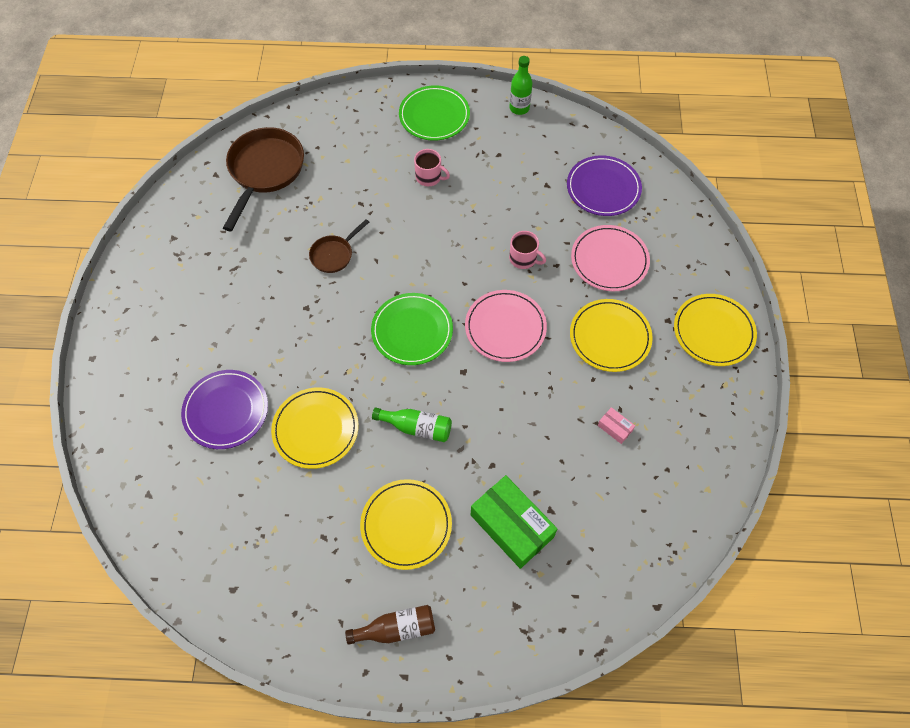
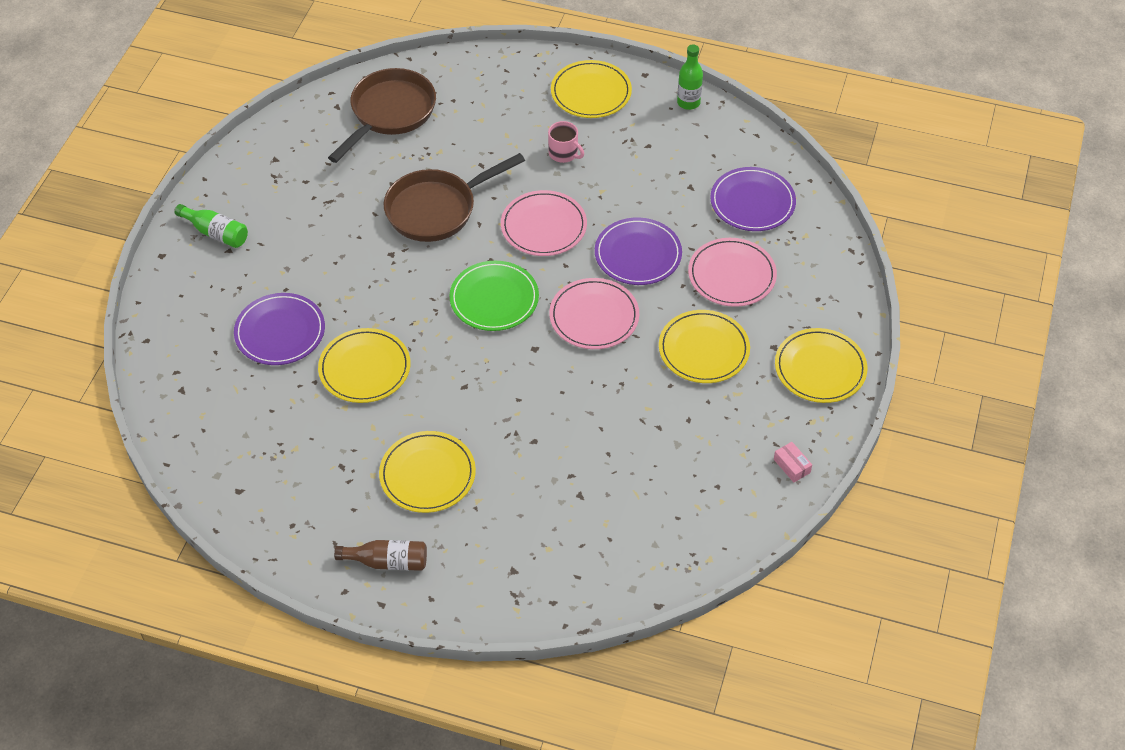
camera: 15 degrees right, 10 degrees down
brown pan [309,219,369,273] -> brown pan [384,153,525,242], size x1.91
green bottle [372,407,452,442] -> green bottle moved to [175,204,248,248]
green plate [399,85,470,141] -> yellow plate [551,60,632,118]
green box [471,475,557,569] -> none
pink mug [509,231,546,269] -> purple plate [595,218,682,285]
pink box [598,407,635,444] -> pink box moved to [774,442,812,483]
none -> pink plate [501,190,587,256]

